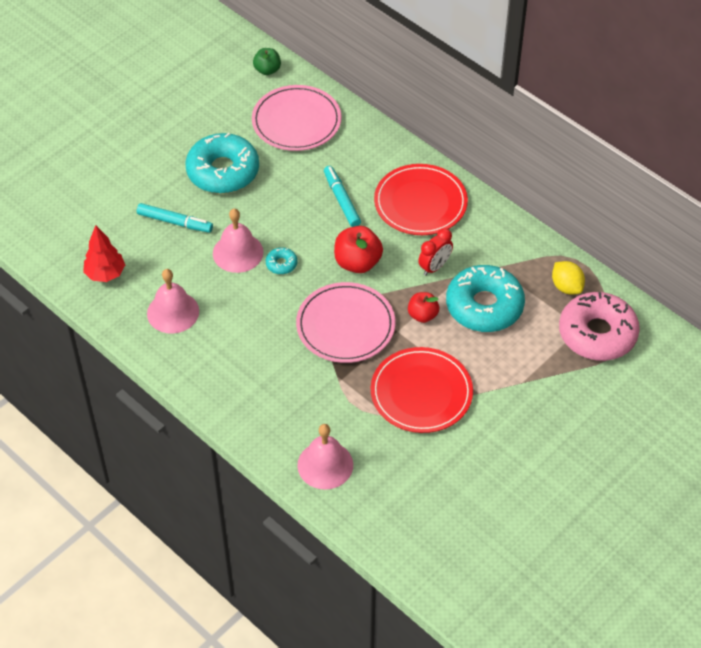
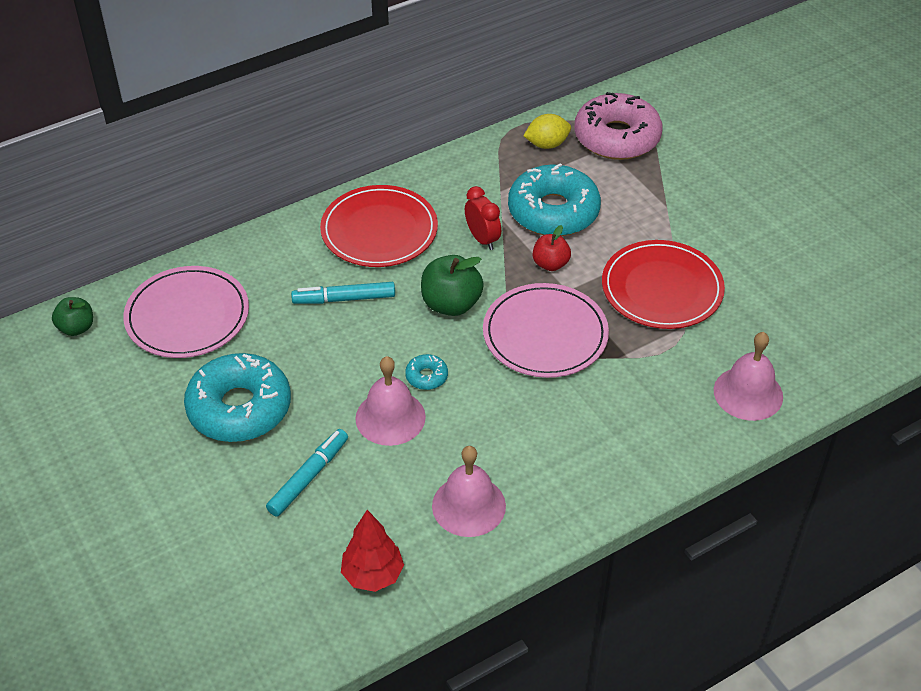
camera: 75 degrees left, 5 degrees down
red apple [334,226,383,273] -> green apple [421,255,484,316]

